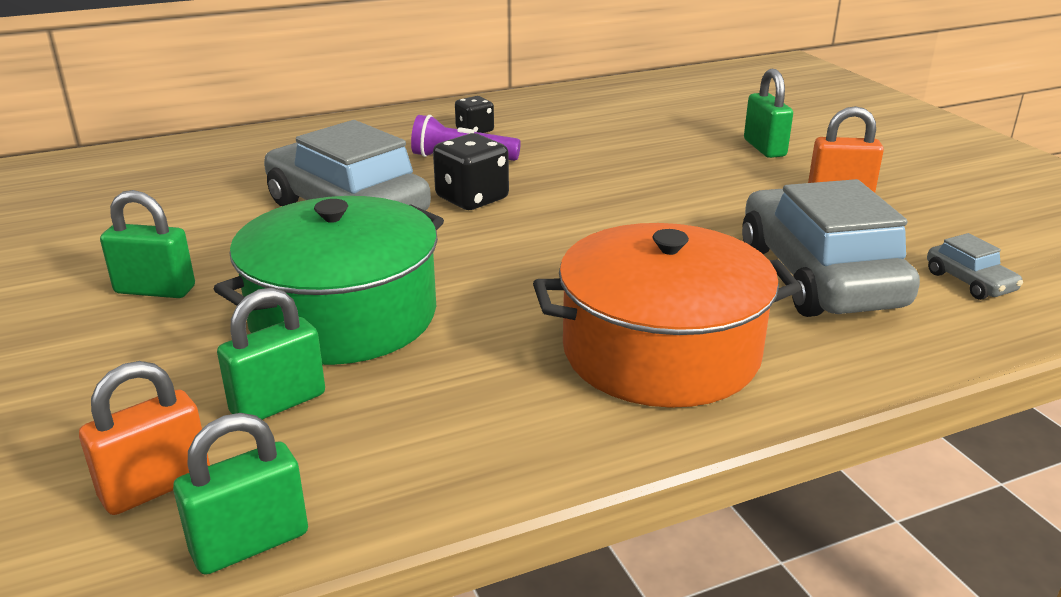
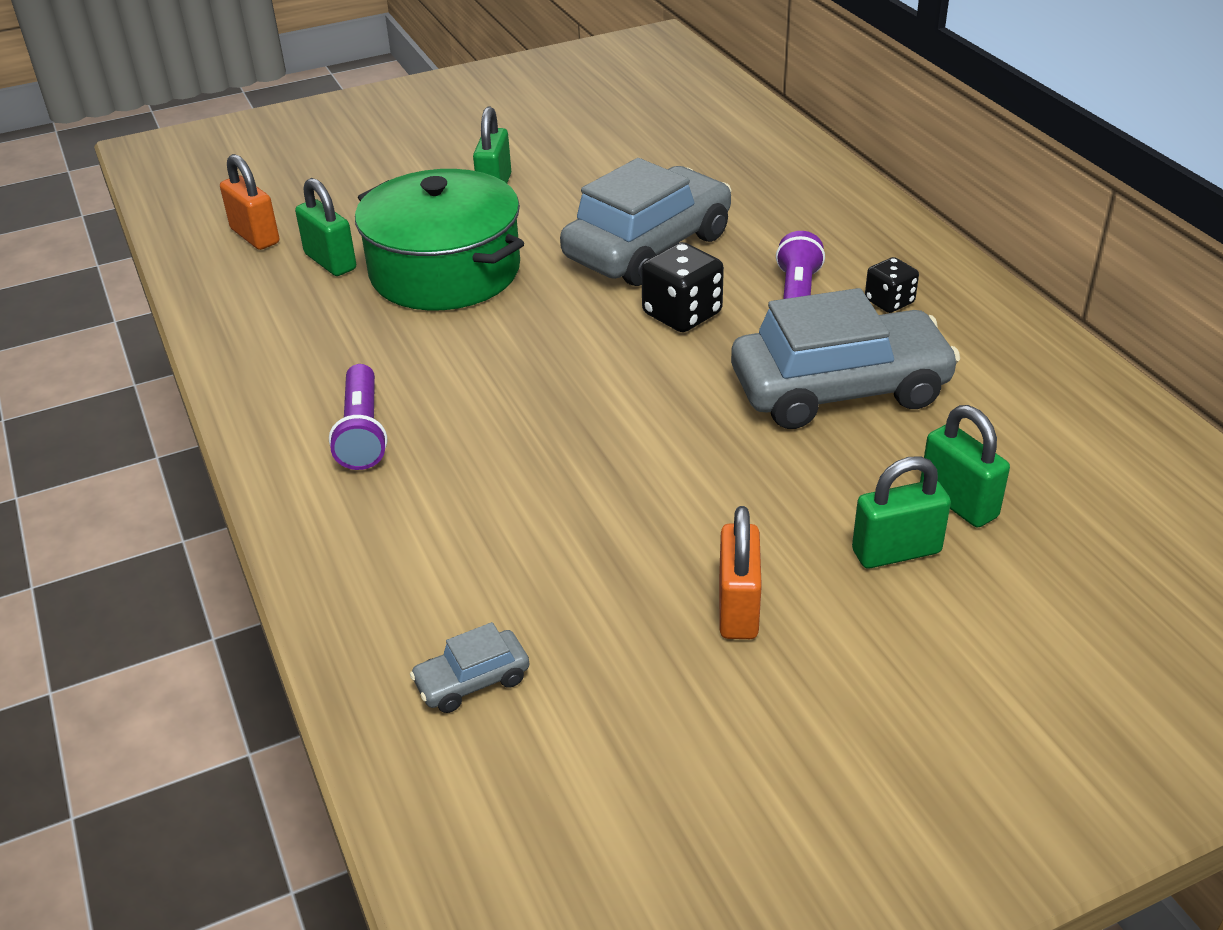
camera: 90 degrees right, 10 degrees up
green padlock [173,413,308,575] -> green padlock moved to [920,405,1010,528]
orange pot [533,223,801,408] -> purple flashlight [329,364,387,470]
grey car [742,179,920,317] -> grey car moved to [731,288,960,429]

